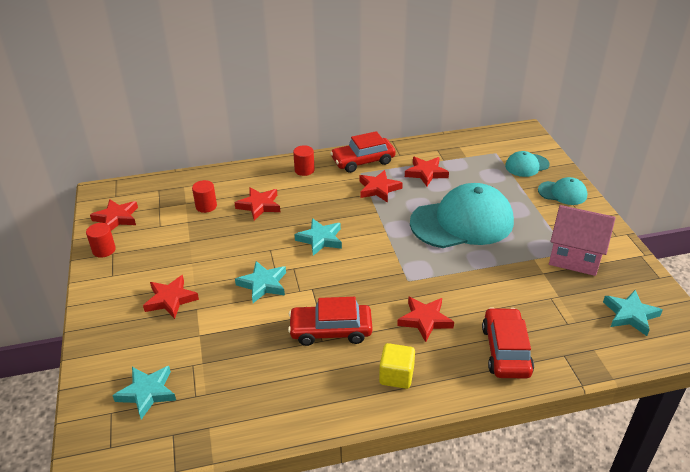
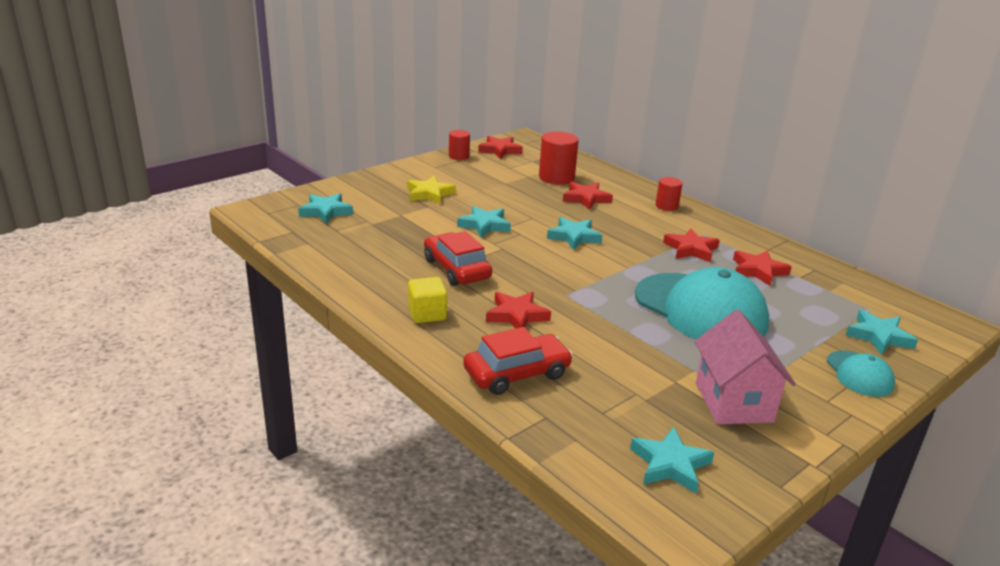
camera: 60 degrees right, 10 degrees down
red star [143,275,199,319] -> yellow star [407,176,456,204]
red cylinder [192,180,217,213] -> red cylinder [539,131,579,185], size x1.67
red car [330,131,396,173] -> none
turquoise cap [505,151,550,177] -> turquoise star [845,310,918,355]

